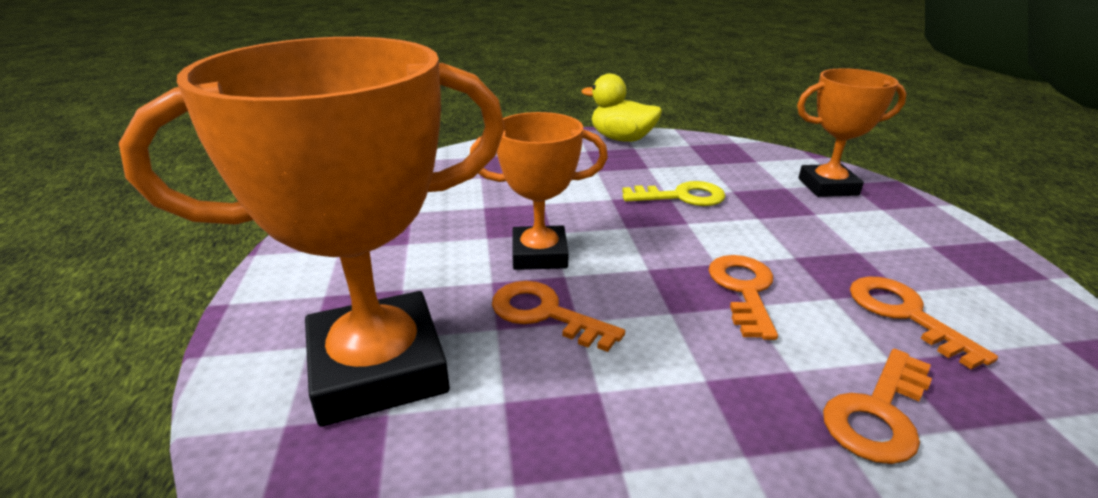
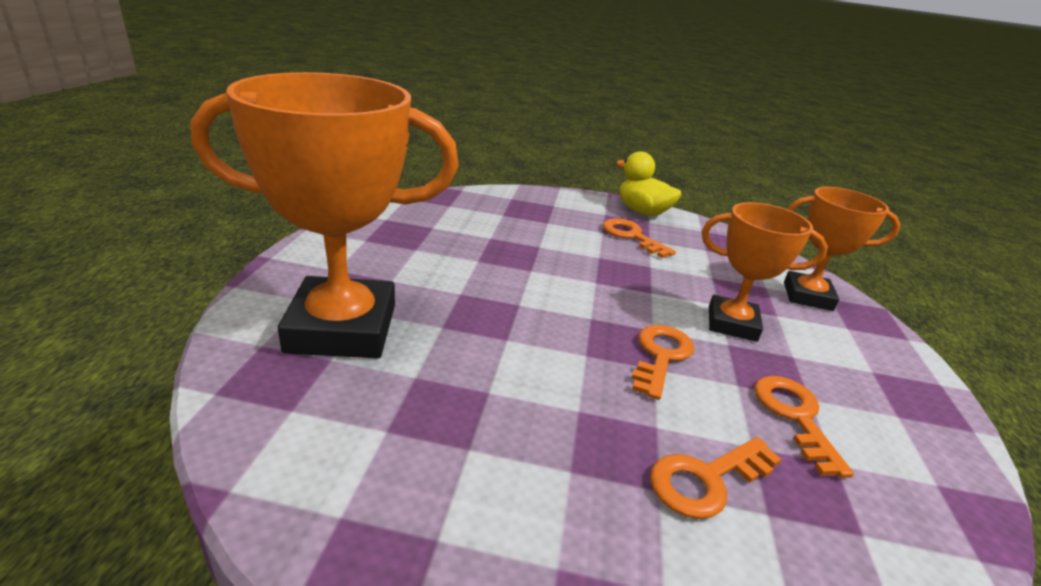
camera: 15 degrees right, 0 degrees up
orange trophy [470,112,608,270] -> orange trophy moved to [702,202,828,342]
orange key [492,281,625,352] -> orange key moved to [603,218,676,258]
yellow key [622,181,726,206] -> none

